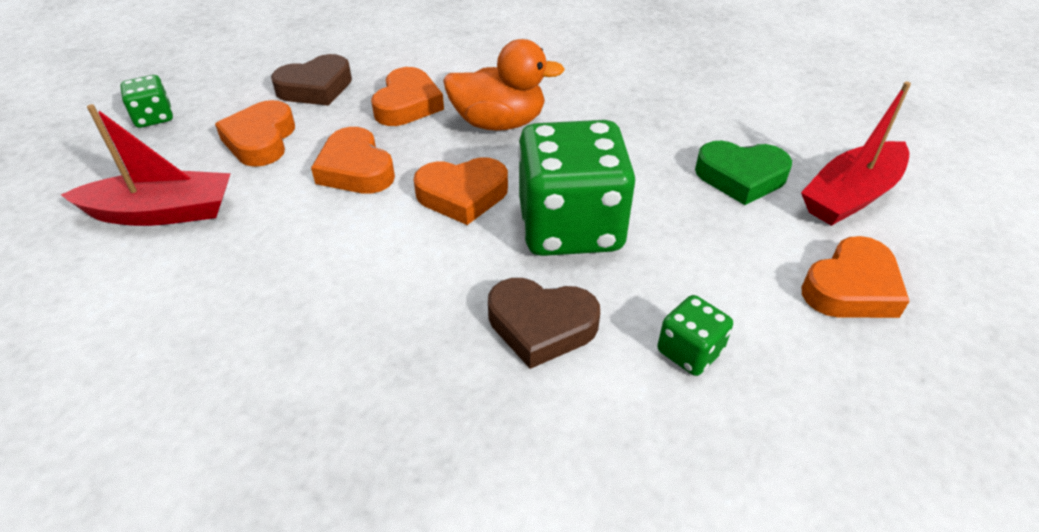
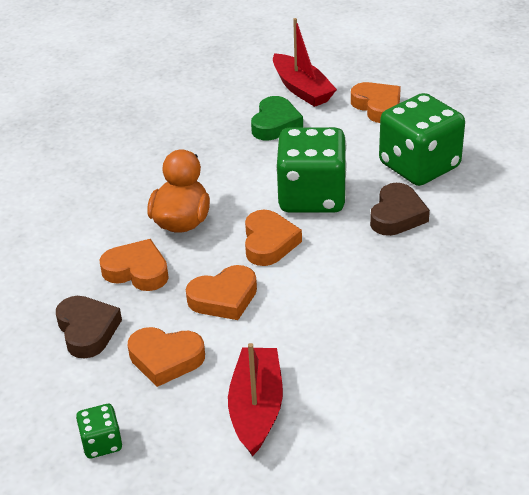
camera: 80 degrees left, 5 degrees down
green dice [657,295,733,376] -> green dice [379,93,465,186], size x2.22

